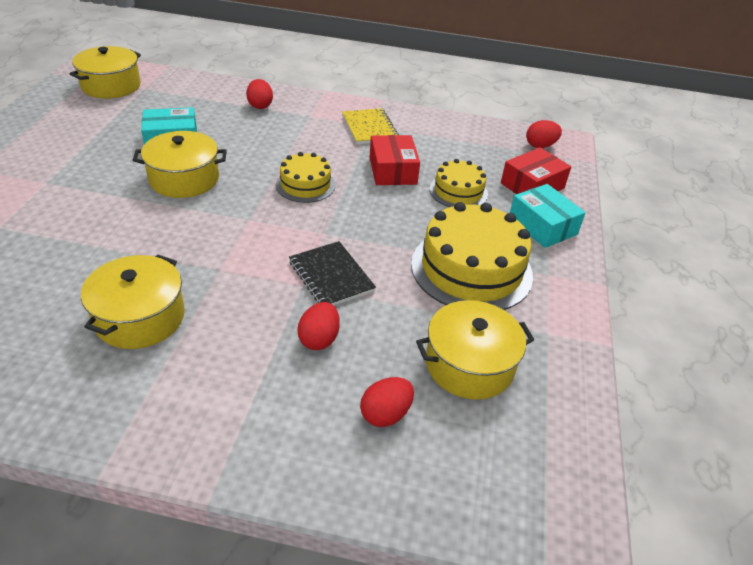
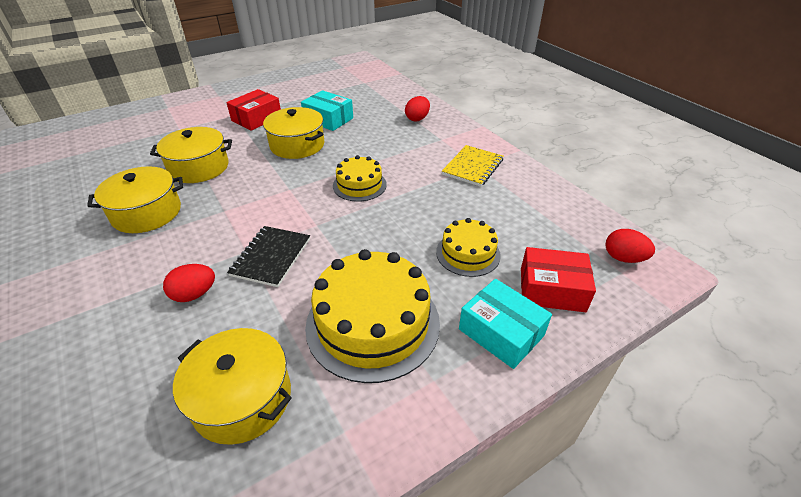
camera: 50 degrees right, 0 degrees up
yellow pot [70,46,141,99] -> yellow pot moved to [150,127,232,183]
red egg [360,377,414,427] -> none
red box [370,135,420,185] -> red box moved to [226,89,281,131]
turquoise box [510,184,586,248] -> turquoise box turned 60 degrees counterclockwise [459,279,552,369]

